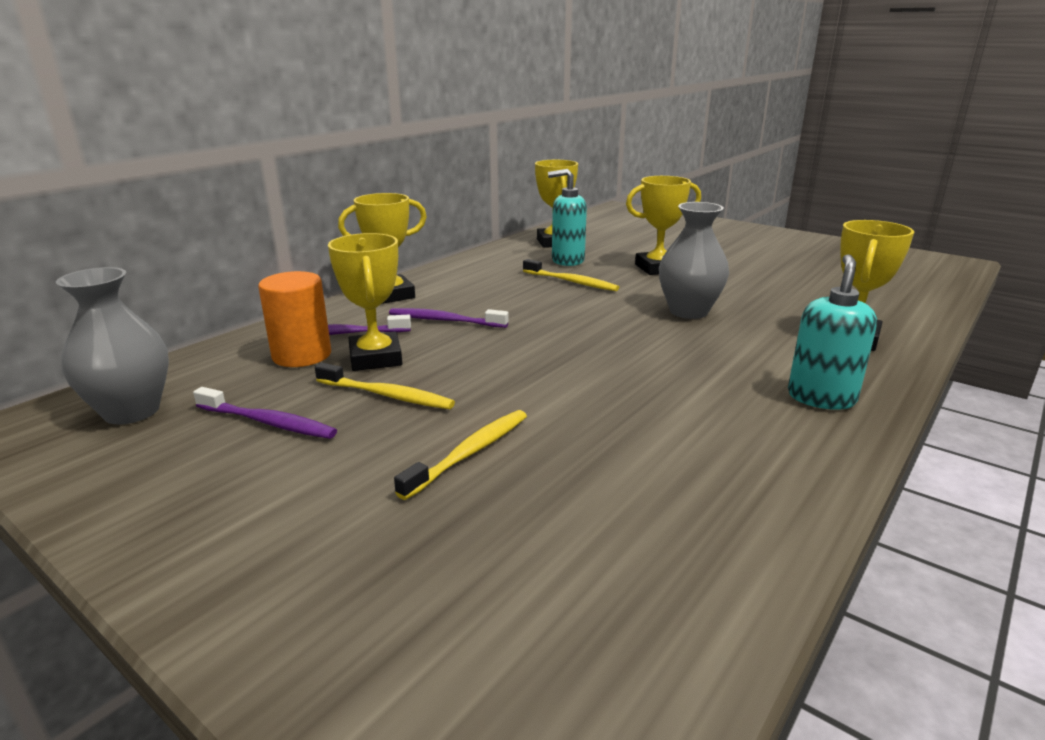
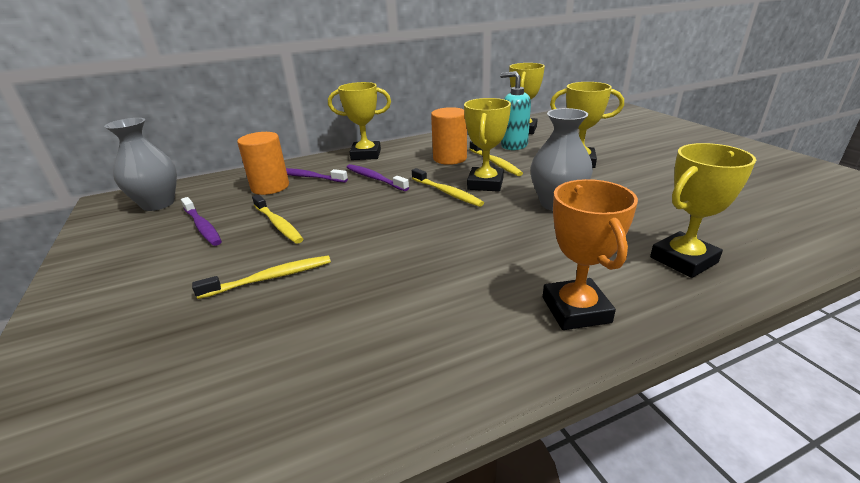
camera: 30 degrees right, 5 degrees up
yellow trophy [328,233,402,371] -> yellow trophy moved to [464,98,511,192]
turquoise soap dispenser [788,254,877,410] -> orange trophy [543,179,638,330]
none -> yellow toothbrush [412,168,484,207]
none -> orange cylinder [431,107,467,165]

